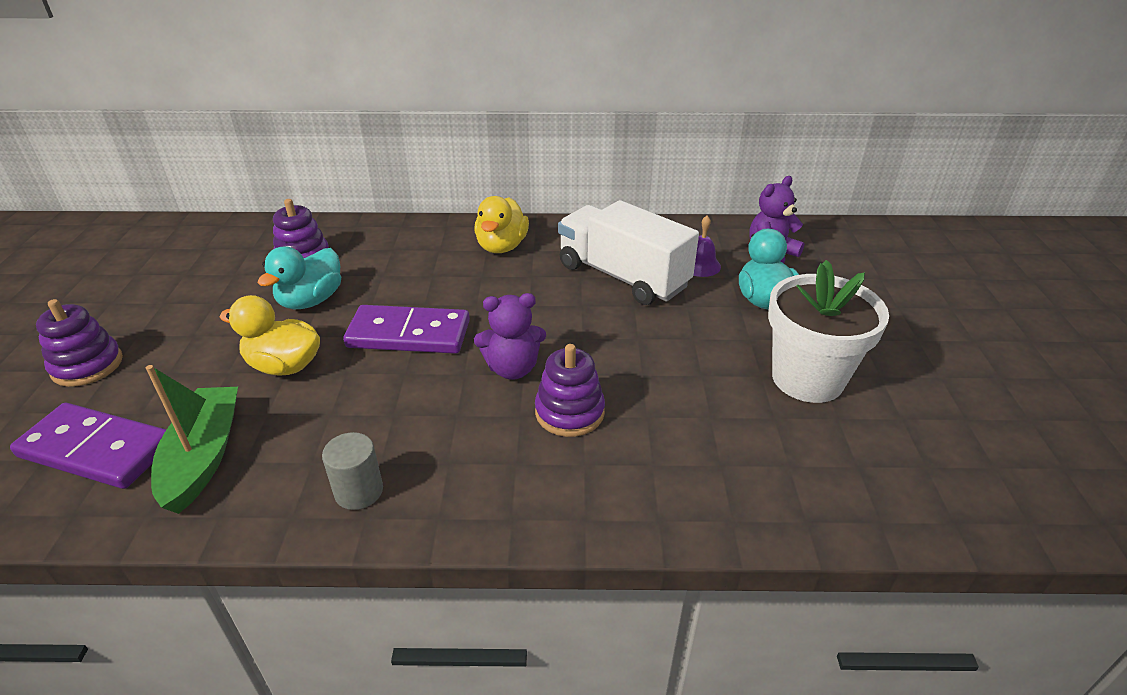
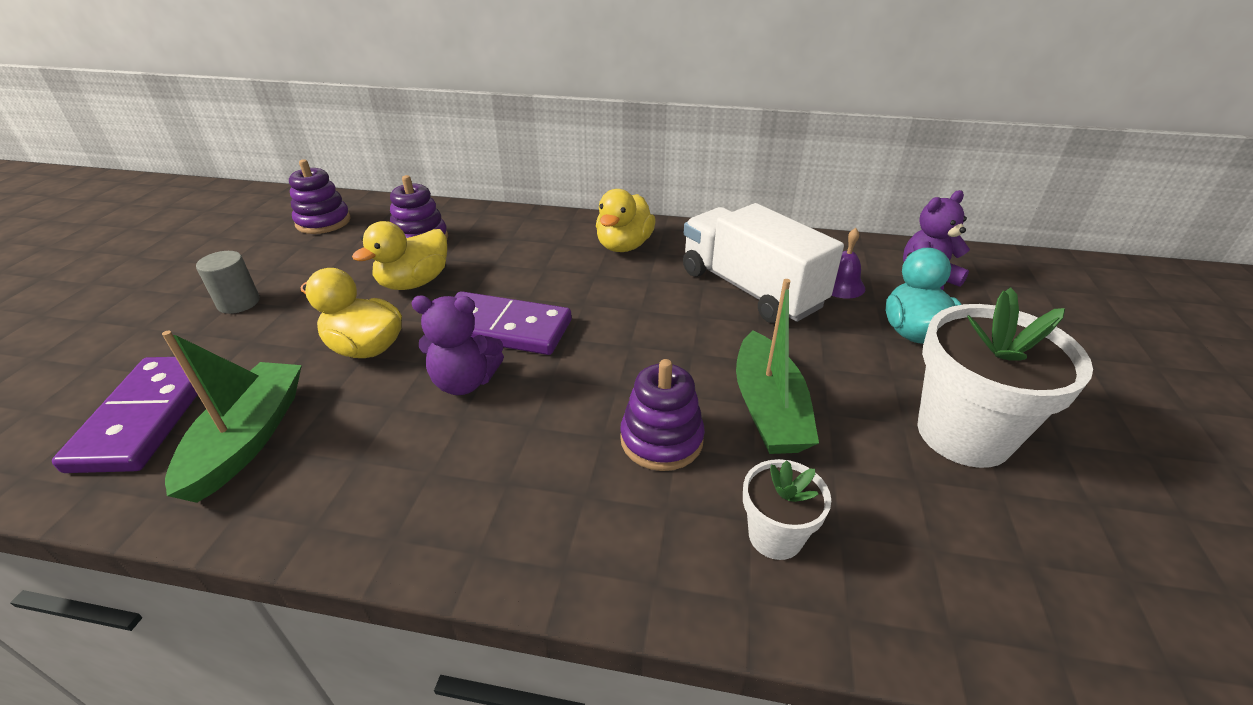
camera: 10 degrees right, 0 degrees up
purple domino [10,403,167,489] -> purple domino turned 60 degrees clockwise [52,357,198,473]
purple stacking toy [36,299,123,387] -> purple stacking toy moved to [289,159,351,234]
turquoise duck [257,246,341,309] -> yellow duck [352,221,447,290]
grey cylinder [322,432,383,510] -> grey cylinder moved to [196,251,260,314]
purple teddy bear [474,293,546,379] -> purple teddy bear moved to [411,296,504,395]
none -> green boat [736,279,819,454]
none -> white flower pot [743,459,831,560]

